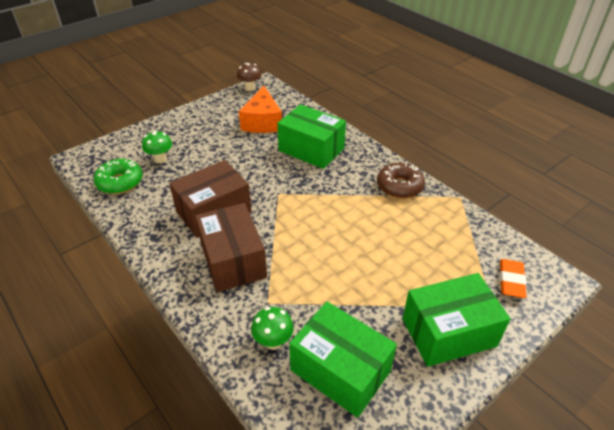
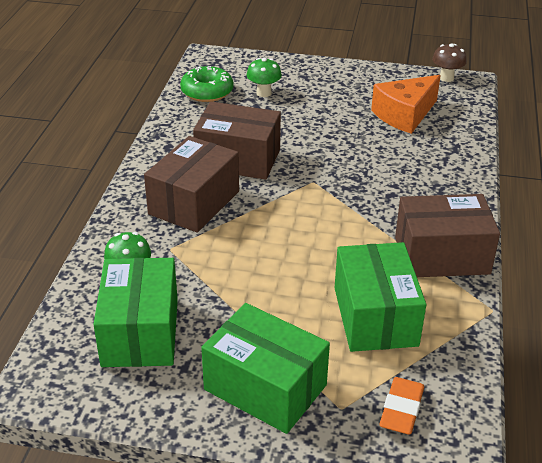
camera: 50 degrees right, 5 degrees down
green box [277,104,346,169] -> green box moved to [335,242,426,352]
brown donut [377,163,425,199] -> brown box [395,194,500,277]
orange eraser [500,259,527,298] -> orange eraser turned 45 degrees counterclockwise [379,377,424,435]

